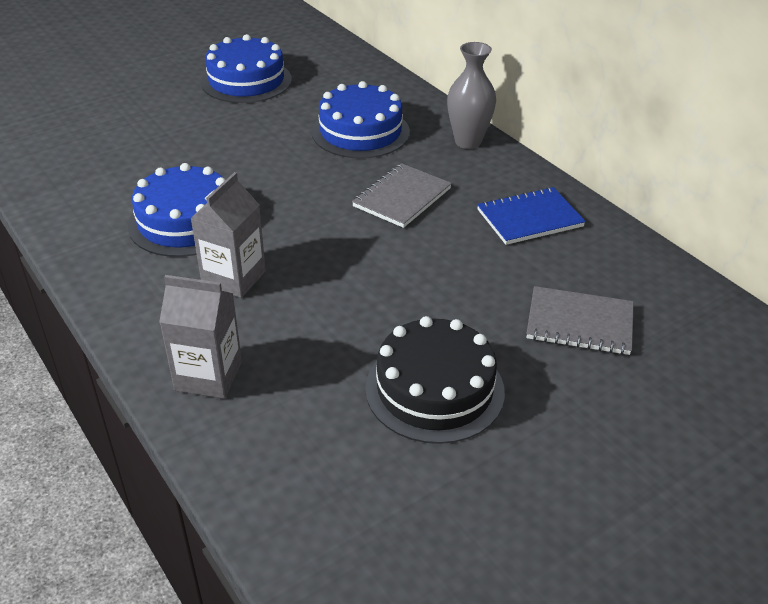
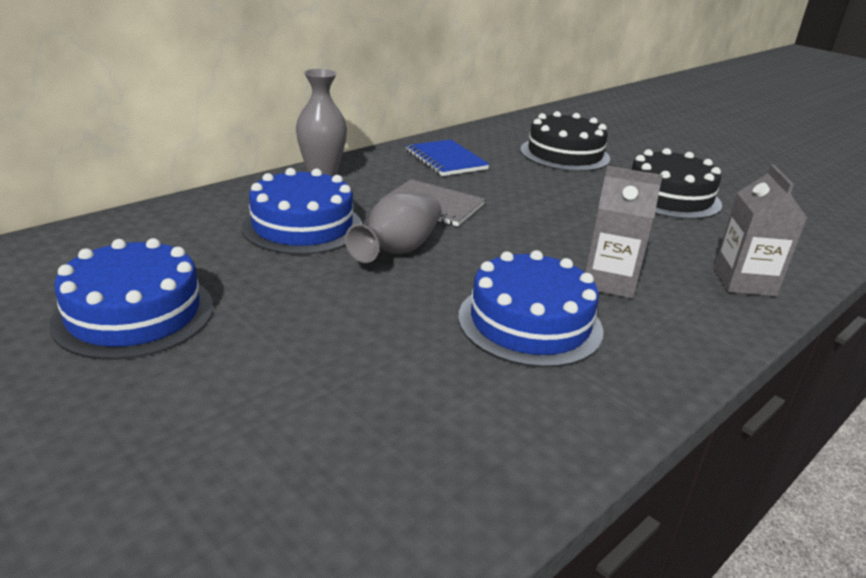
camera: 100 degrees left, 10 degrees down
grey notebook [526,286,634,355] -> black cake [520,111,610,171]
none -> grey vase [345,193,442,263]

